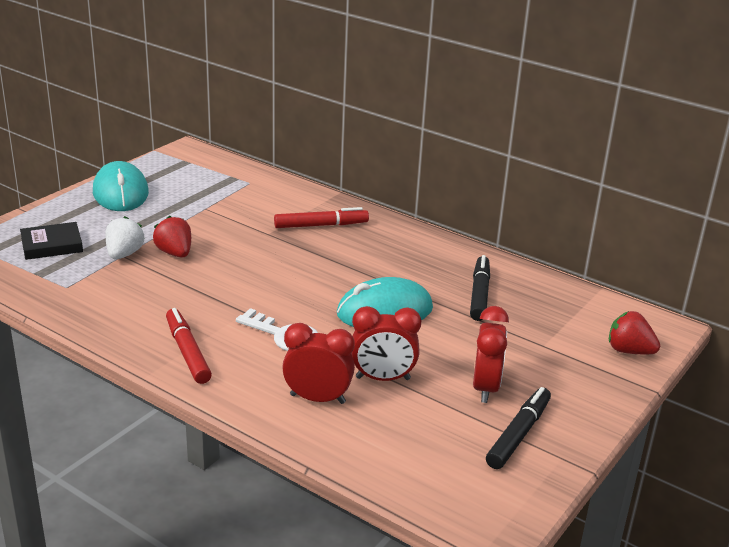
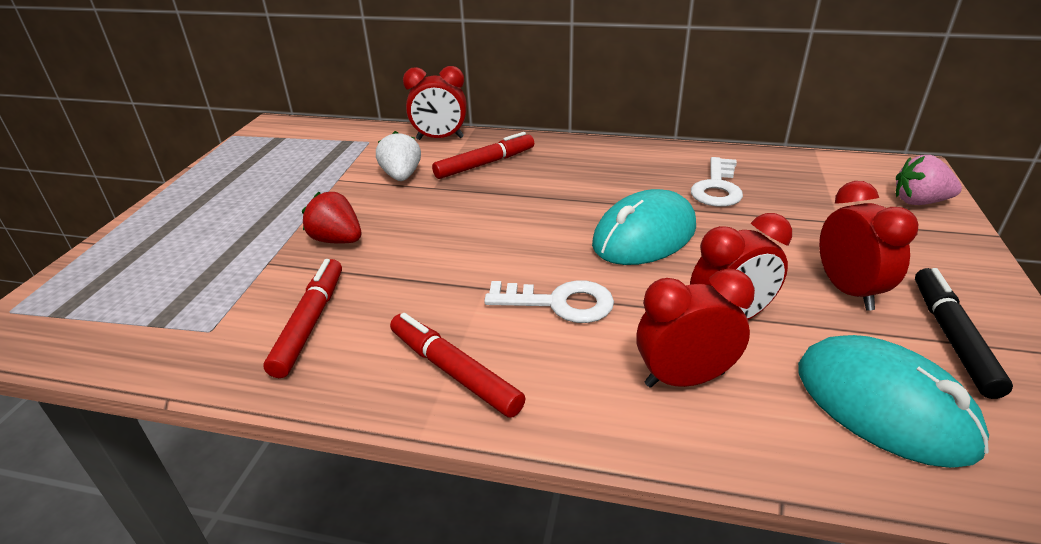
camera: 20 degrees left, 5 degrees up
black book [20,222,83,260] -> none
turquoise mouse [93,161,149,211] -> turquoise mouse moved to [798,335,989,468]
white strawberry [105,216,145,259] -> white strawberry moved to [376,131,421,181]
black marker [470,255,490,321] -> white key [691,157,743,207]
red strawberry [609,311,660,354] -> pink strawberry [896,155,962,205]
none -> red marker [263,259,342,378]
none -> red clock [403,66,467,140]

